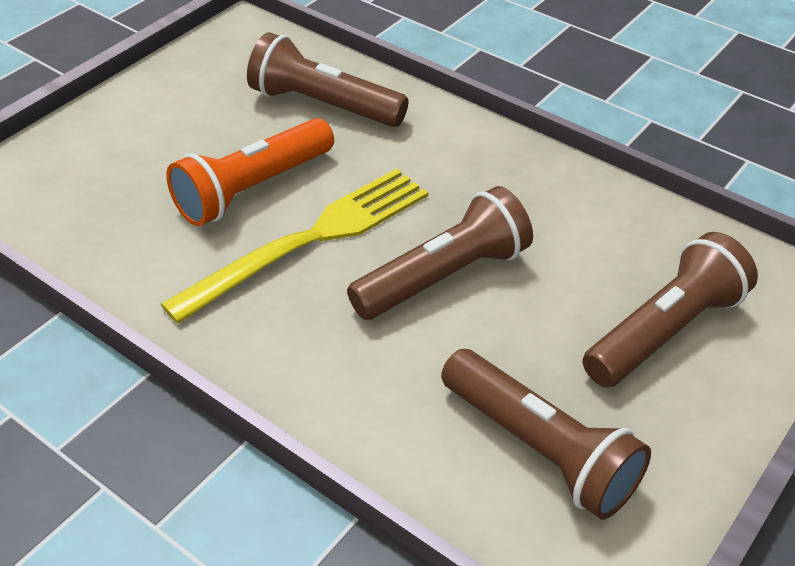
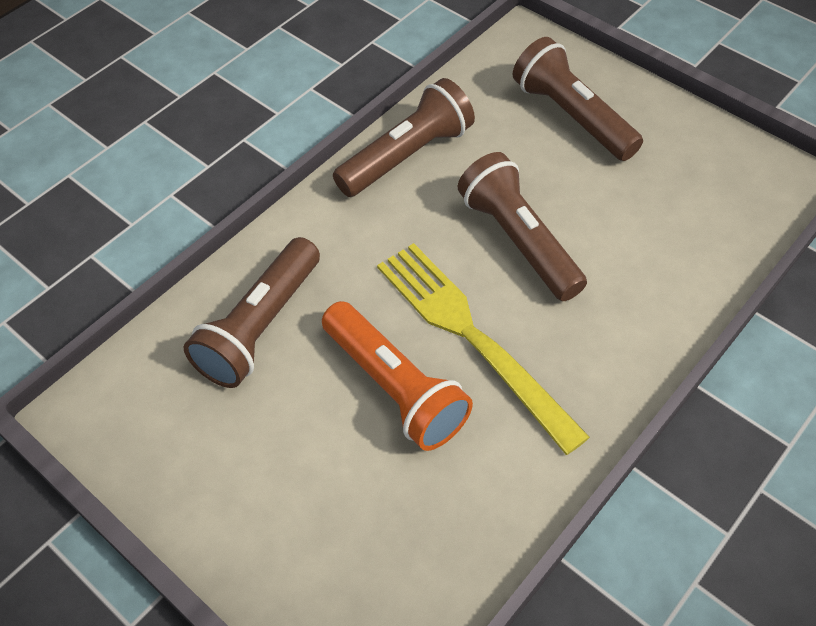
camera: 85 degrees left, 10 degrees up
brown flashlight [441,349,651,520] -> brown flashlight moved to [333,78,475,197]

